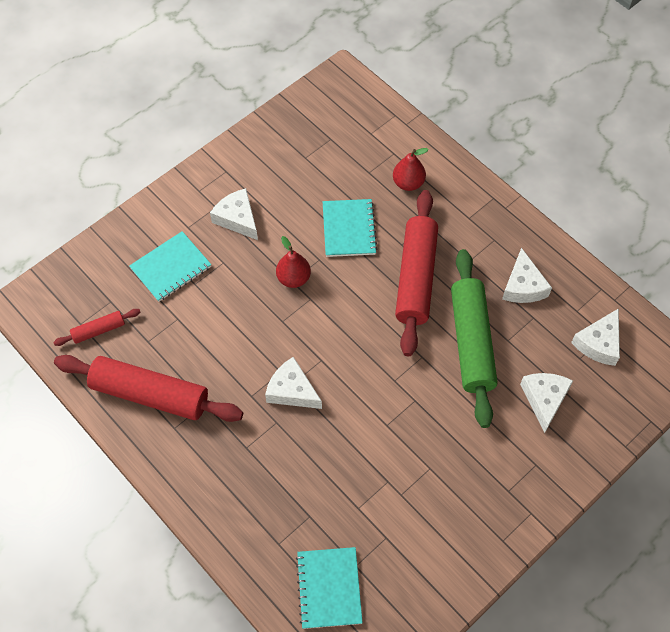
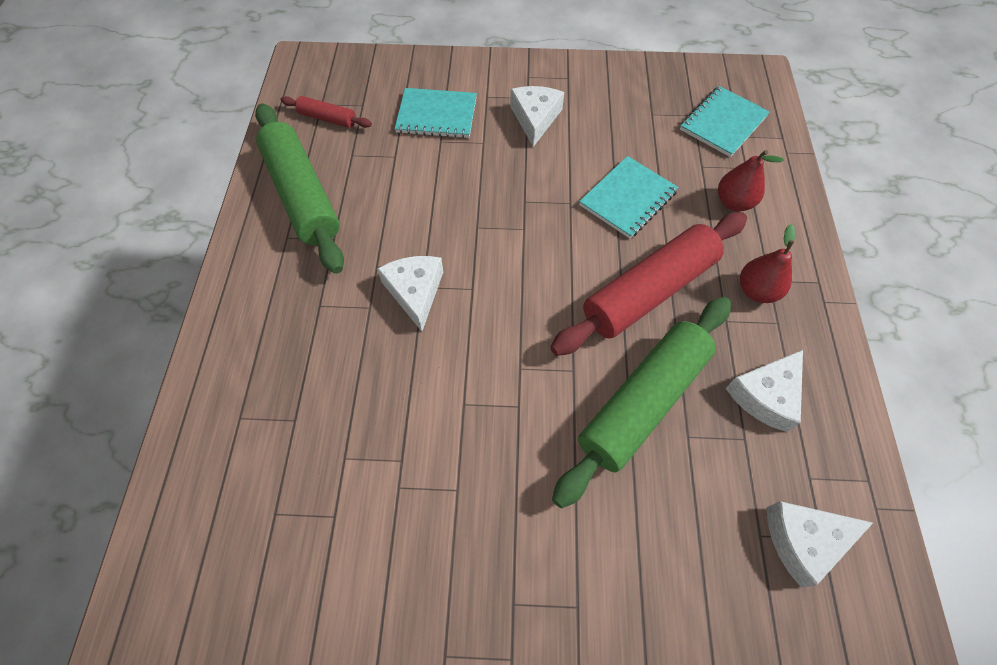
camera: 45 degrees right, 0 degrees up
red rolling pin [54,355,243,422] -> green rolling pin [255,103,344,274]
red pear [276,236,311,288] -> red pear moved to [740,224,795,303]
turquoise notebook [296,547,363,629] -> turquoise notebook moved to [680,86,770,157]
white cheese [520,373,573,433] -> none

